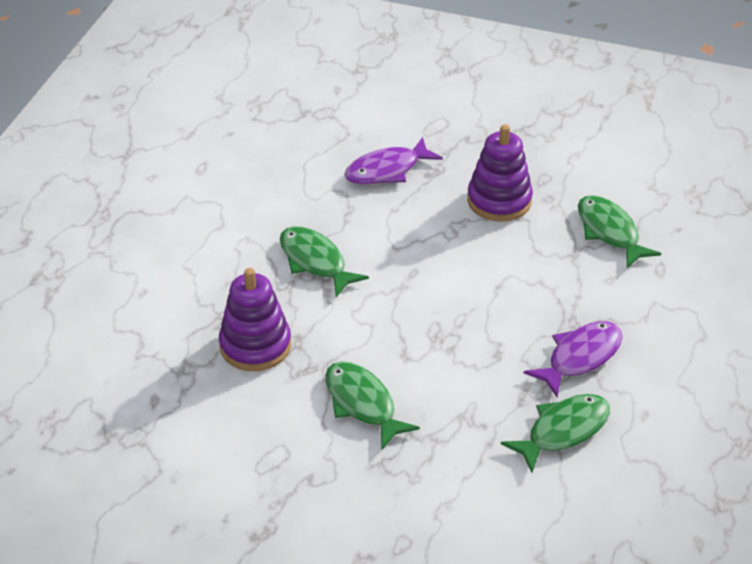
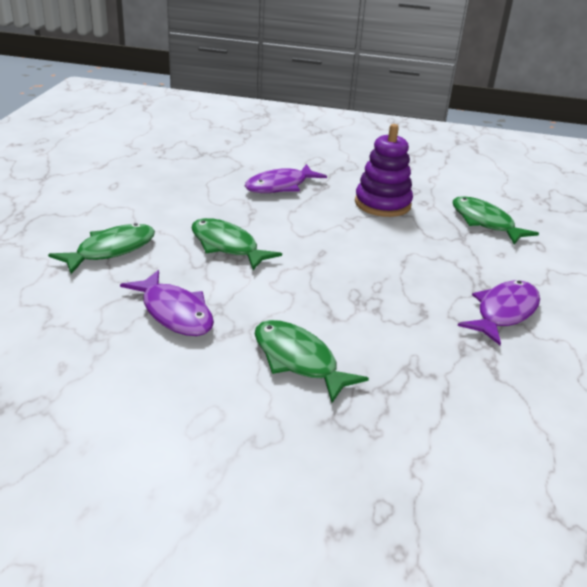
camera: 10 degrees left, 10 degrees down
purple stacking toy [219,268,291,371] -> purple fish [120,270,214,336]
green fish [501,394,610,473] -> green fish moved to [48,223,155,274]

